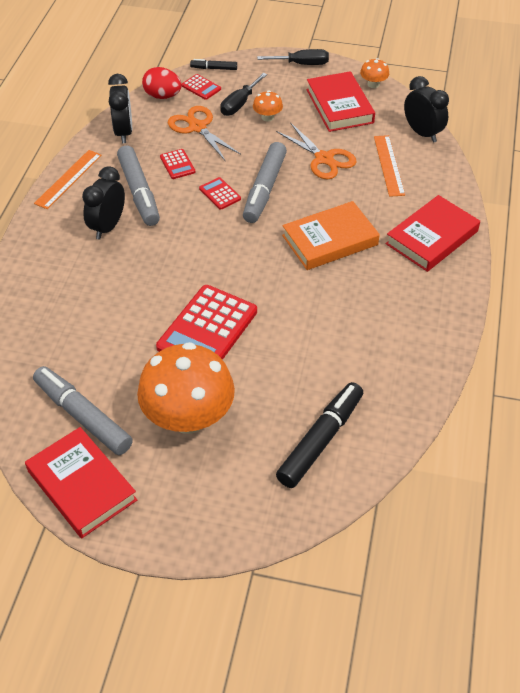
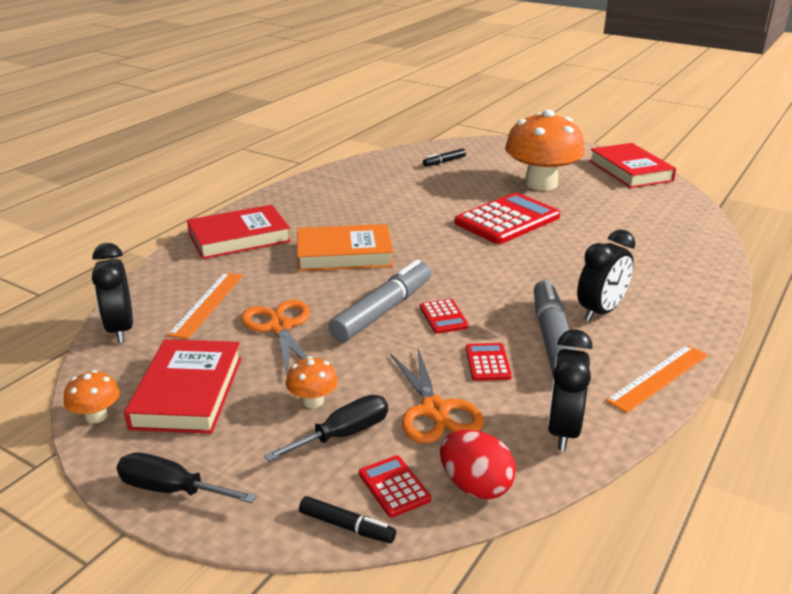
camera: 160 degrees left, 20 degrees down
grey marker [33,366,133,455] -> none
black marker [276,382,363,488] -> black marker [423,148,466,167], size x0.49

